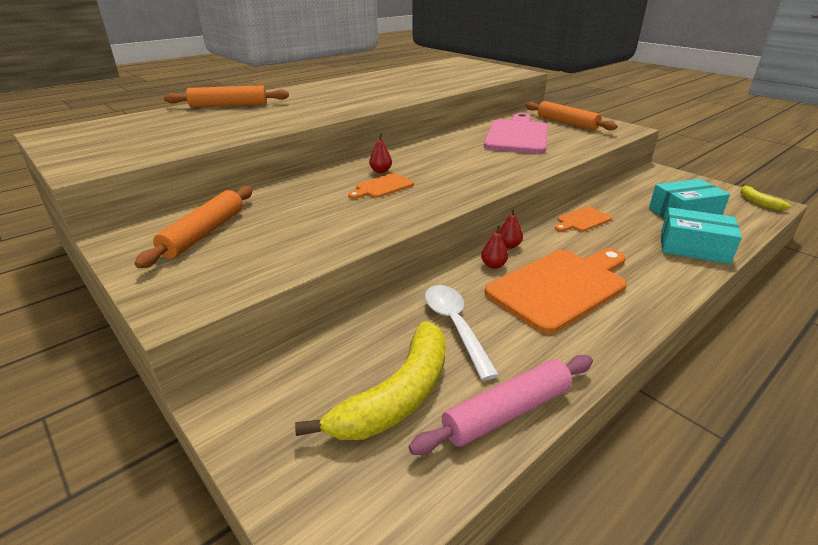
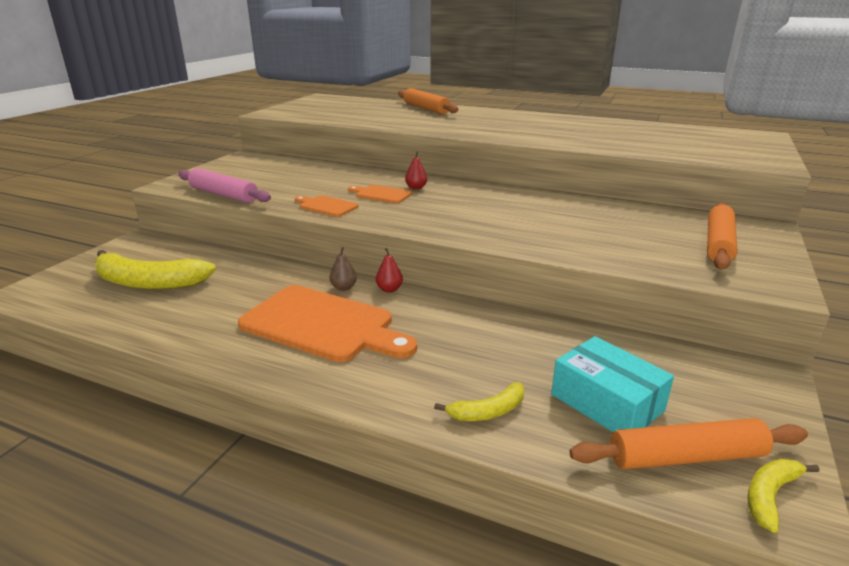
camera: 65 degrees right, 5 degrees down
orange rolling pin [134,186,253,268] -> orange rolling pin moved to [569,418,808,470]
pink rolling pin [408,355,593,455] -> pink rolling pin moved to [178,168,271,203]
white spoon [425,285,499,381] -> none
red pear [481,225,508,269] -> brown pear [330,247,357,291]
pink cutting board [484,113,548,154] -> none
orange cutting board [555,206,612,232] -> orange cutting board moved to [295,196,359,217]
turquoise box [661,207,742,264] -> yellow banana [434,382,525,421]

